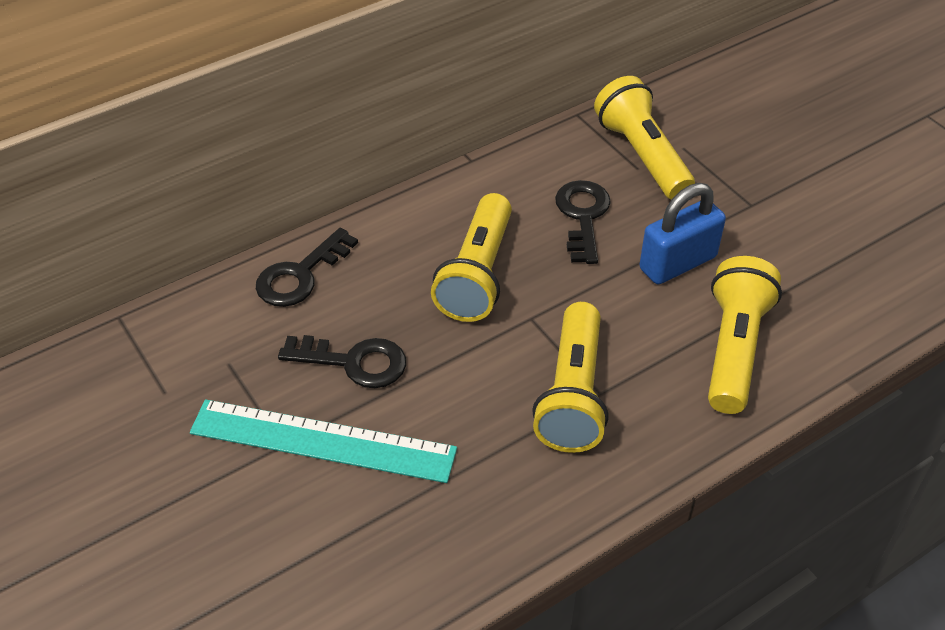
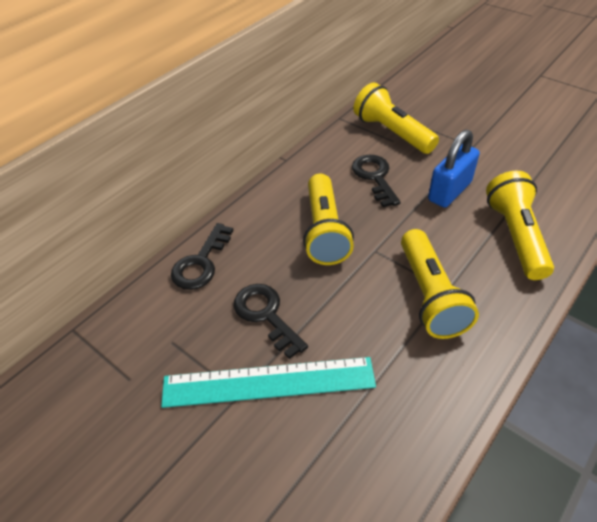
camera: 15 degrees left, 0 degrees up
black key [278,335,406,388] -> black key turned 120 degrees counterclockwise [234,284,308,359]

